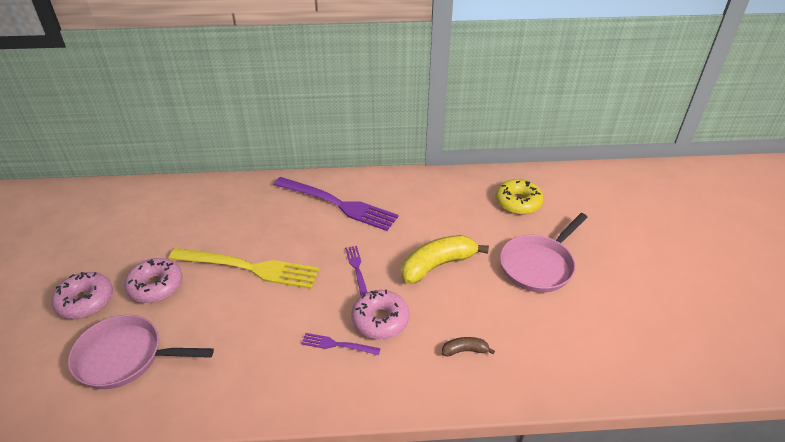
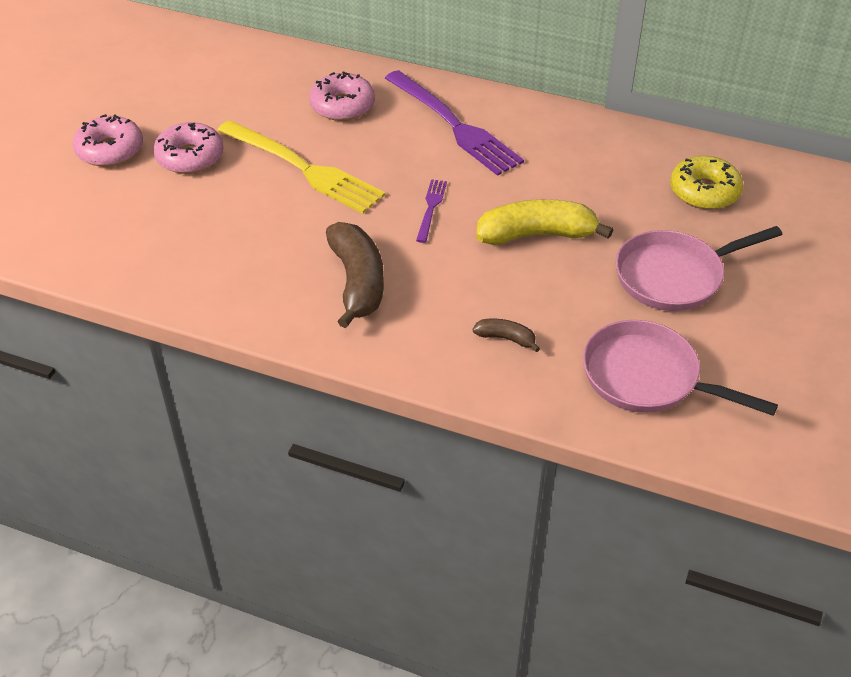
camera: 25 degrees right, 5 degrees up
pink pan [68,315,214,389] -> pink pan moved to [583,320,778,416]
purple fork [301,333,381,355] -> brown banana [326,222,384,328]
pink donut [351,290,409,339] -> pink donut moved to [309,71,375,121]

